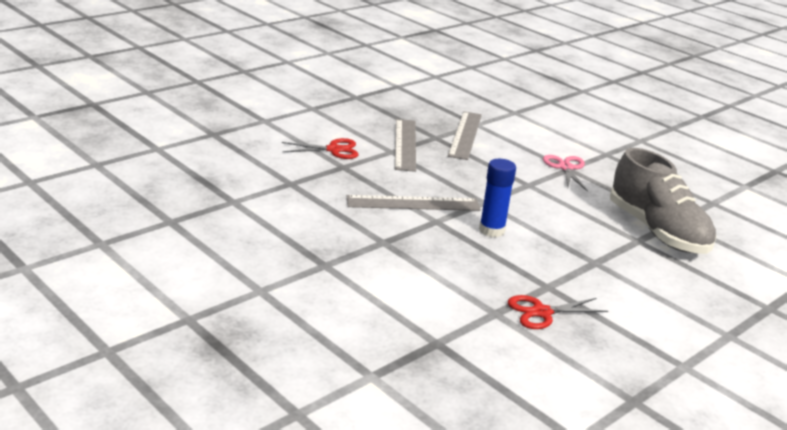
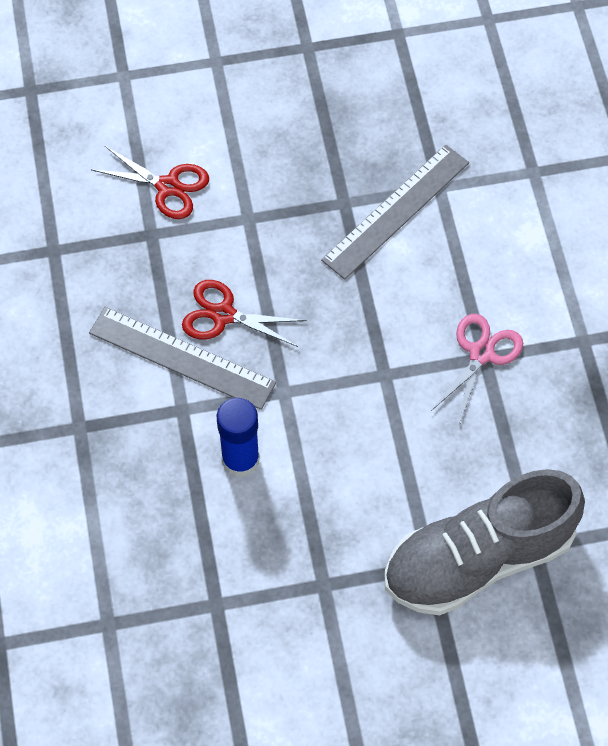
camera: 35 degrees right, 35 degrees up
grey ruler [395,119,416,172] -> none
red scissors [508,295,608,329] -> red scissors moved to [182,280,307,347]
grey shoe [610,148,717,254] -> grey shoe turned 60 degrees clockwise [385,469,585,615]

